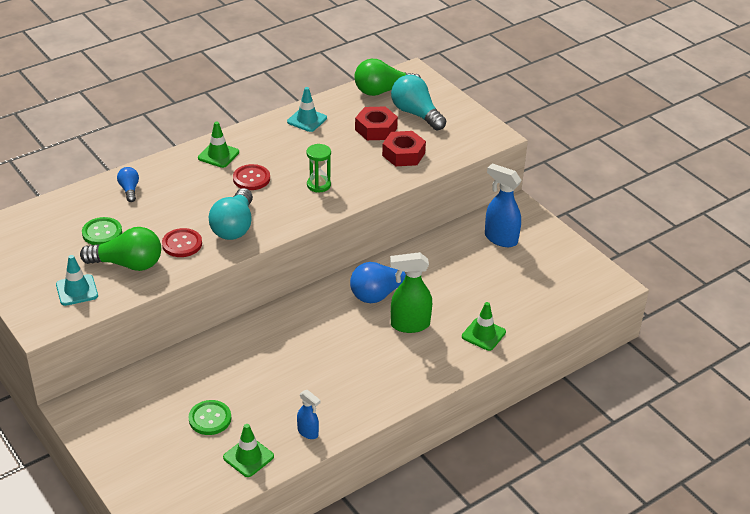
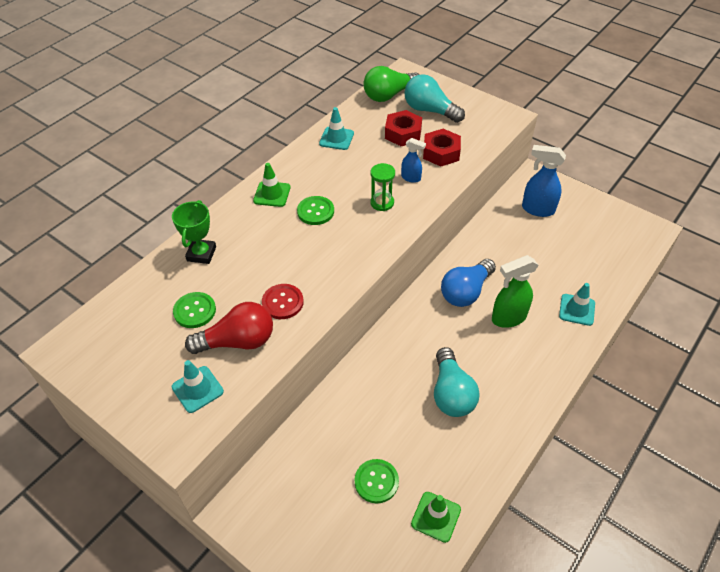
camera: 15 degrees left, 10 degrees up
green light bulb [80,227,161,271] -> red light bulb [185,302,273,354]
blue light bulb [117,167,139,202] -> green trophy [172,200,216,264]
turquoise light bulb [209,188,253,240] -> turquoise light bulb moved to [434,347,480,417]
red button [233,164,270,190] -> green button [297,196,334,225]
blue spray bottle [297,390,321,439] -> blue spray bottle moved to [401,138,426,183]
green traffic cone [462,302,506,351] -> turquoise traffic cone [559,283,595,326]

